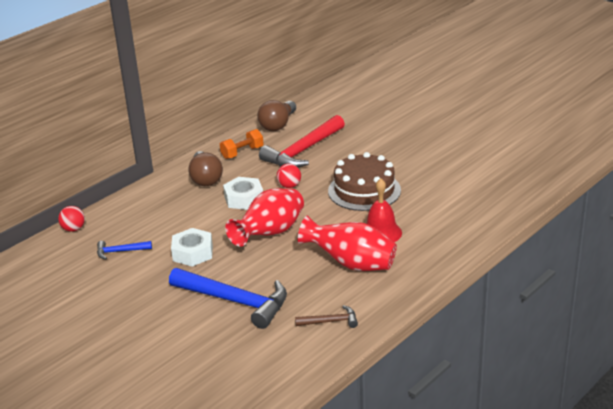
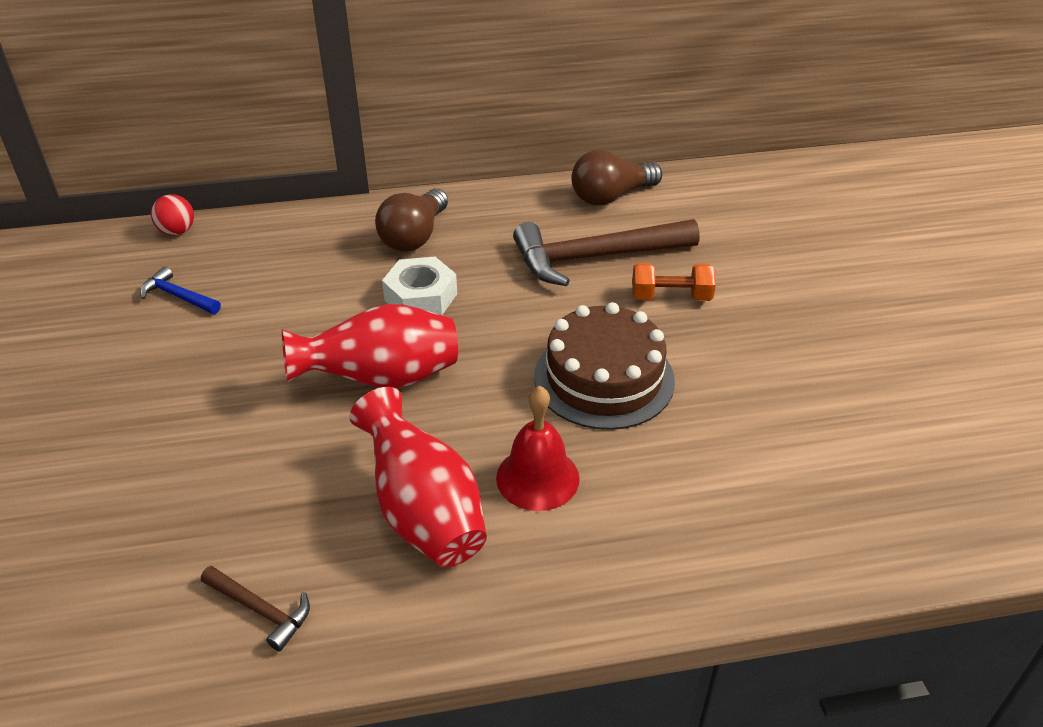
camera: 35 degrees right, 10 degrees up
blue hammer [169,268,287,329] -> none
white nut [171,228,213,266] -> none
orange dumbbell [220,129,264,159] -> orange dumbbell moved to [632,263,716,301]
red hammer [259,115,345,167] -> brown hammer [513,219,700,286]
red ball [277,164,301,188] -> none

